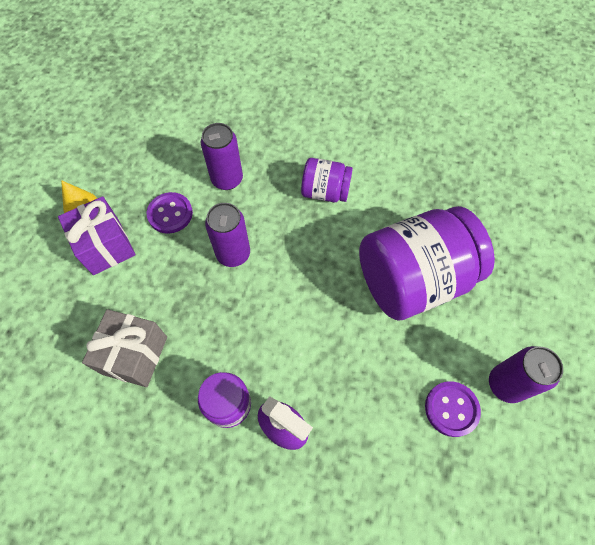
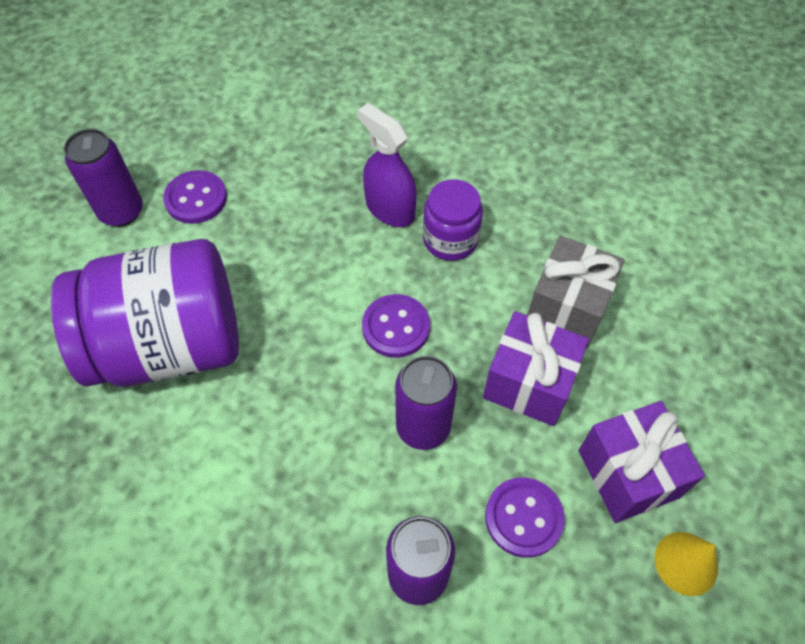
camera: 170 degrees left, 5 degrees down
purple jar [301,158,353,202] -> none
none -> purple button [362,294,430,358]
none -> purple gift [483,311,589,426]

